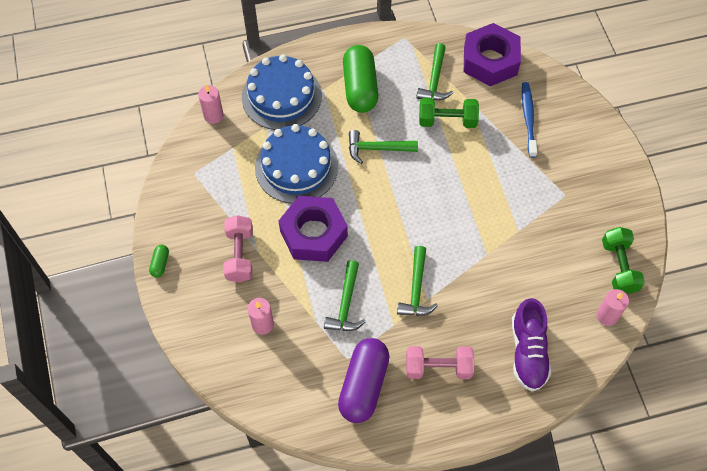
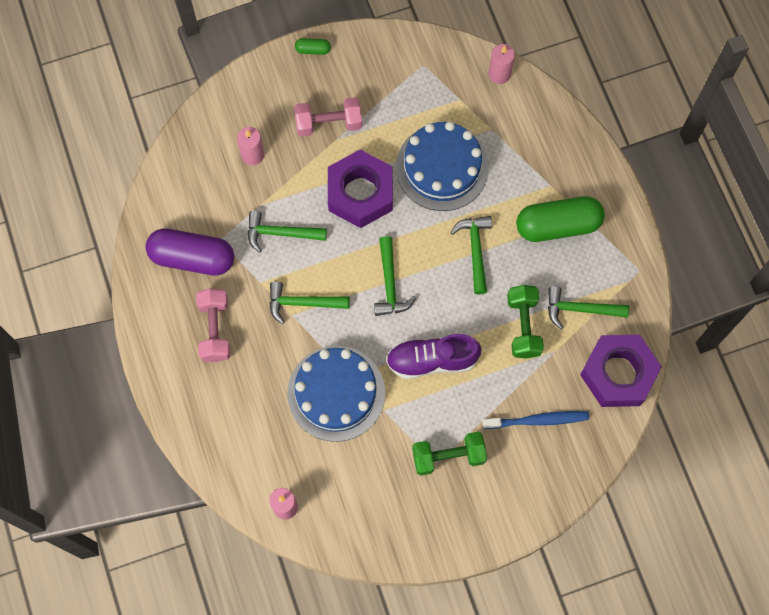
camera: 85 degrees right, 10 degrees up
blue cake [242,54,322,130] -> blue cake moved to [287,346,385,442]
purple shoe [512,298,551,392] -> purple shoe moved to [386,334,481,379]
green dumbbell [602,227,645,294] -> green dumbbell moved to [412,432,487,476]
none -> green hammer [374,236,416,316]

